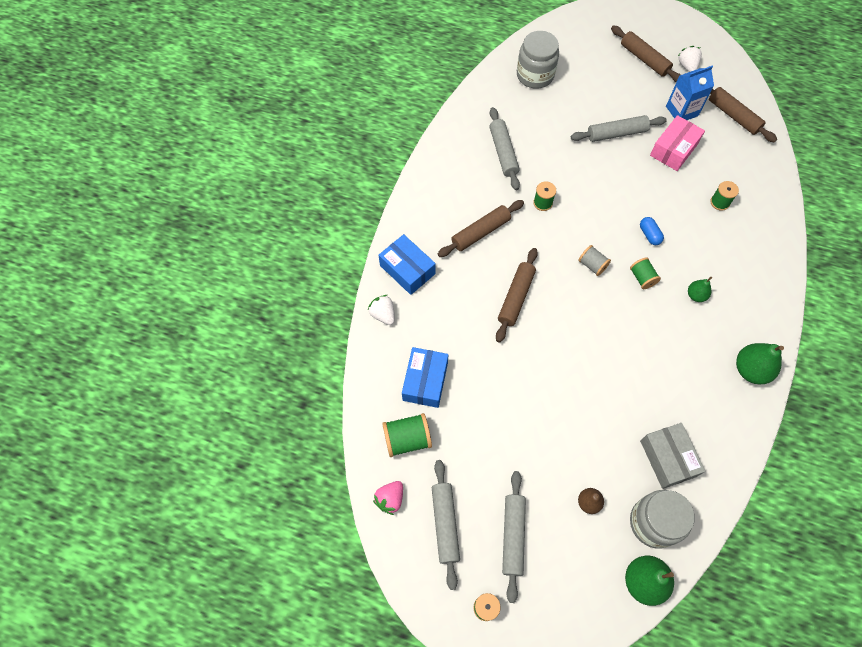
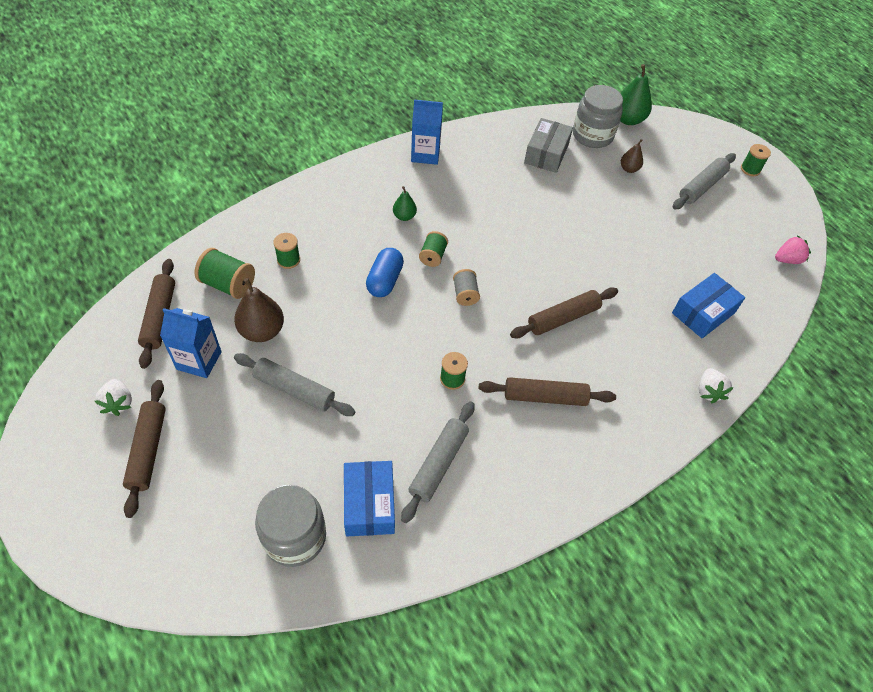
camera: 145 degrees left, 10 degrees down
blue box [379,234,436,295] -> blue box moved to [344,461,395,537]
green spool [382,413,432,457] -> green spool moved to [195,248,255,299]
grey rolling pin [432,460,460,590] -> none
blue capsule [640,217,664,245] -> blue capsule [366,248,404,297], size x1.54
pink box [650,115,705,171] -> brown pear [234,278,284,342]
white strawberry [678,46,702,72] -> white strawberry turned 45 degrees counterclockwise [95,379,132,416]
green pear [736,343,784,384] -> blue carton [411,99,443,165]

